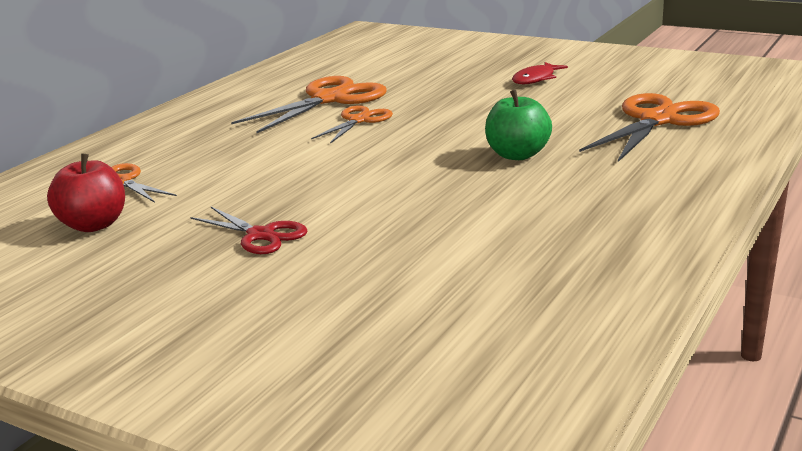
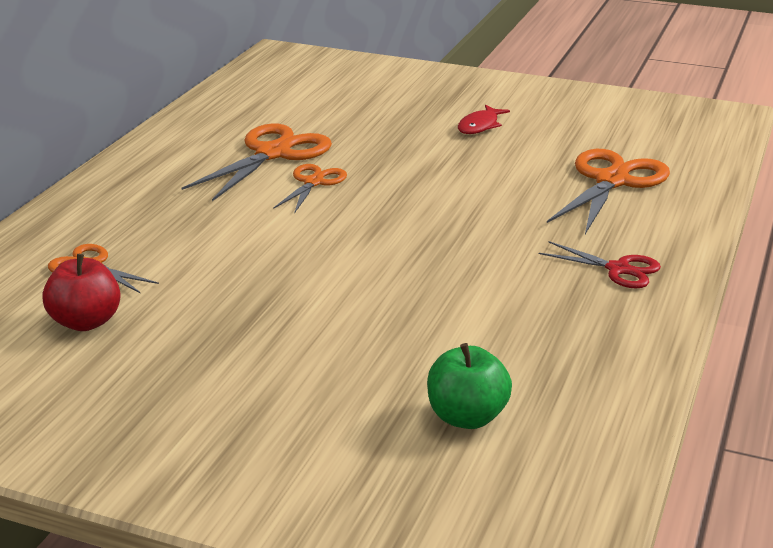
camera: 10 degrees left, 5 degrees up
red scissors [191,207,308,254] -> red scissors moved to [539,241,661,289]
green apple [485,90,552,160] -> green apple moved to [427,343,512,429]

